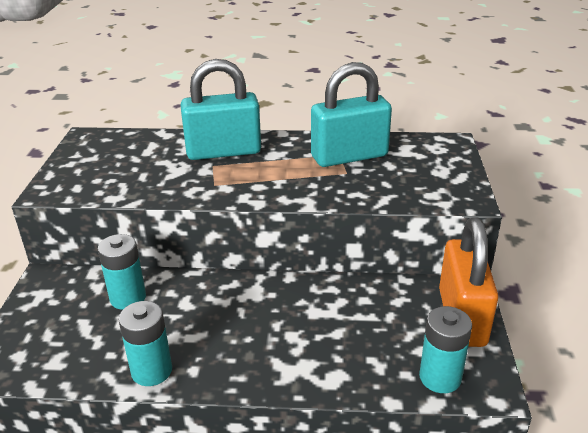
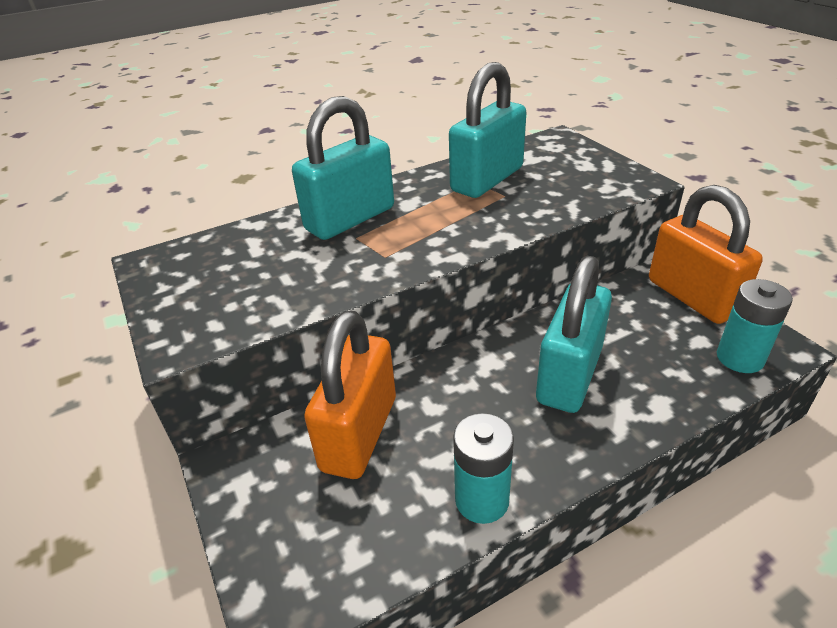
camera: 30 degrees left, 5 degrees up
turquoise battery [98,234,146,310] -> orange padlock [304,310,396,479]
none -> turquoise padlock [536,256,612,413]

